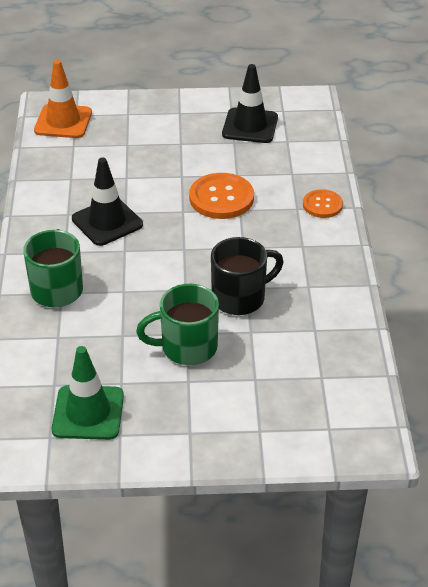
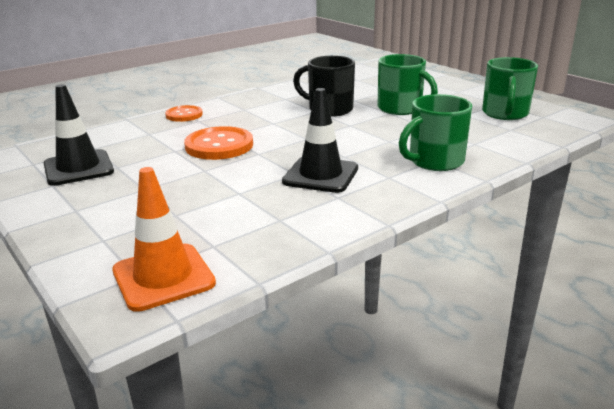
camera: 125 degrees left, 15 degrees down
green traffic cone [52,346,124,440] -> green mug [482,57,538,120]

